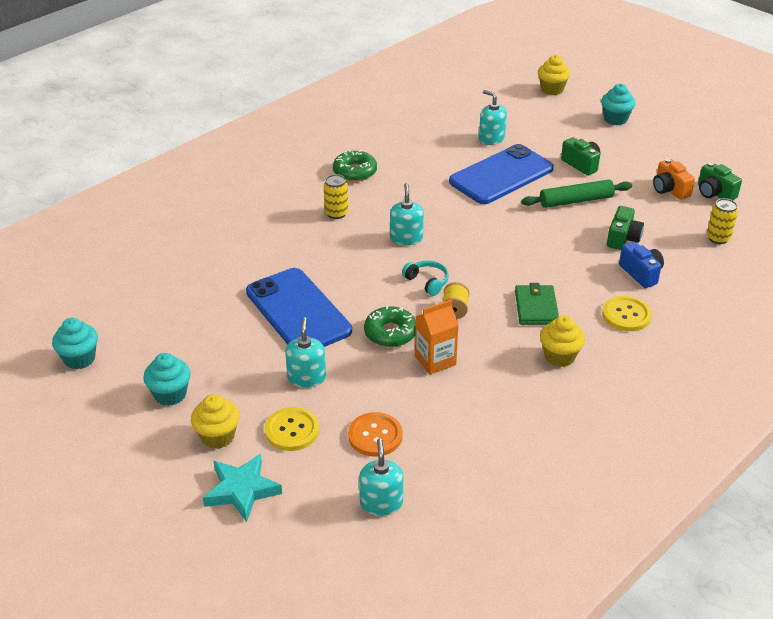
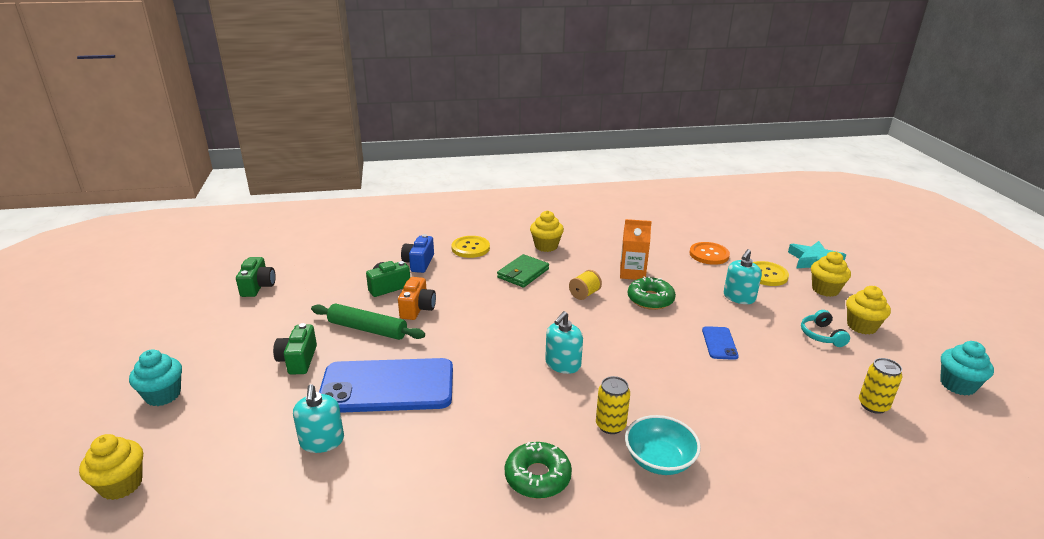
camera: 145 degrees left, 10 degrees down
turquoise cupcake [143,353,190,406] -> yellow cupcake [846,286,891,334]
blue phone [246,268,352,347] -> blue phone [702,326,739,360], size x0.43
turquoise soap dispenser [359,438,404,516] -> none
turquoise headphones [402,261,449,296] -> turquoise headphones moved to [801,310,850,347]
orange camera [653,159,695,200] -> orange camera moved to [398,277,436,320]
yellow can [707,198,738,244] -> yellow can moved to [859,358,903,414]
none -> turquoise bowl [625,415,701,475]

